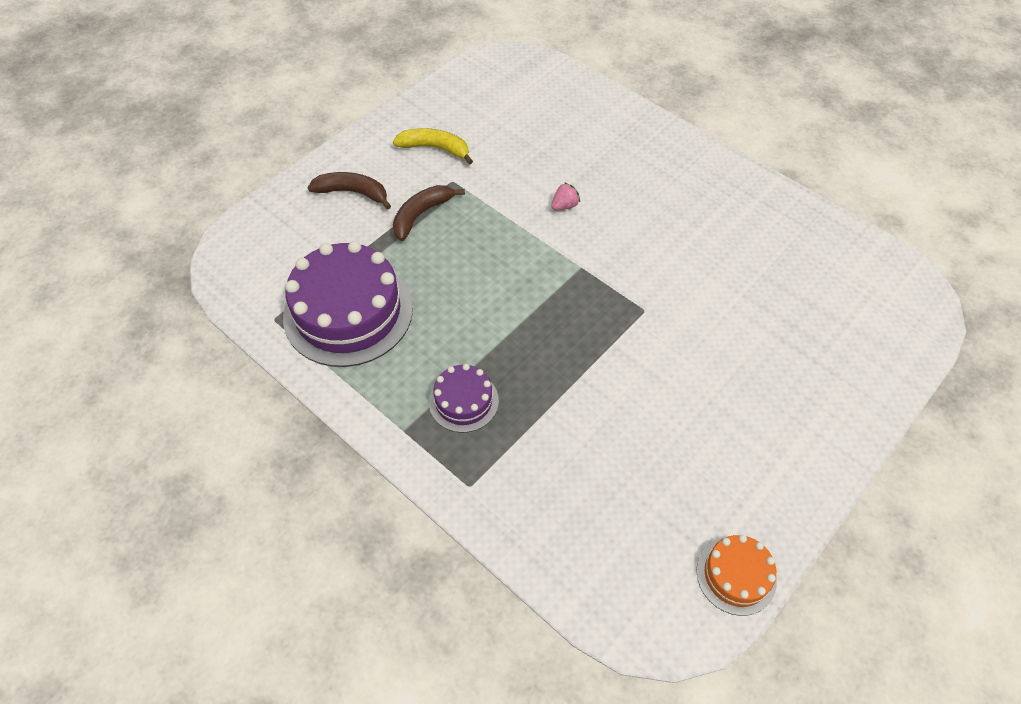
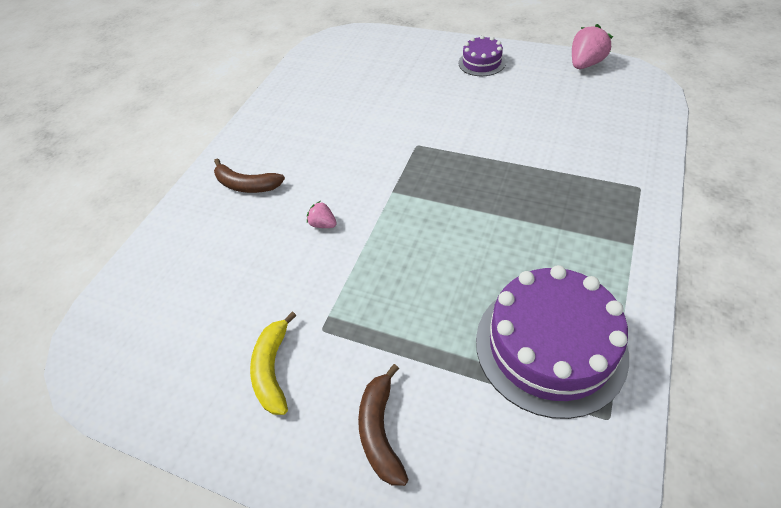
camera: 105 degrees left, 5 degrees down
brown banana [393,185,465,241] -> brown banana moved to [214,158,285,193]
purple cake [429,364,499,433] -> purple cake moved to [458,35,506,76]
orange cake [696,535,777,616] -> pink strawberry [572,24,613,69]

